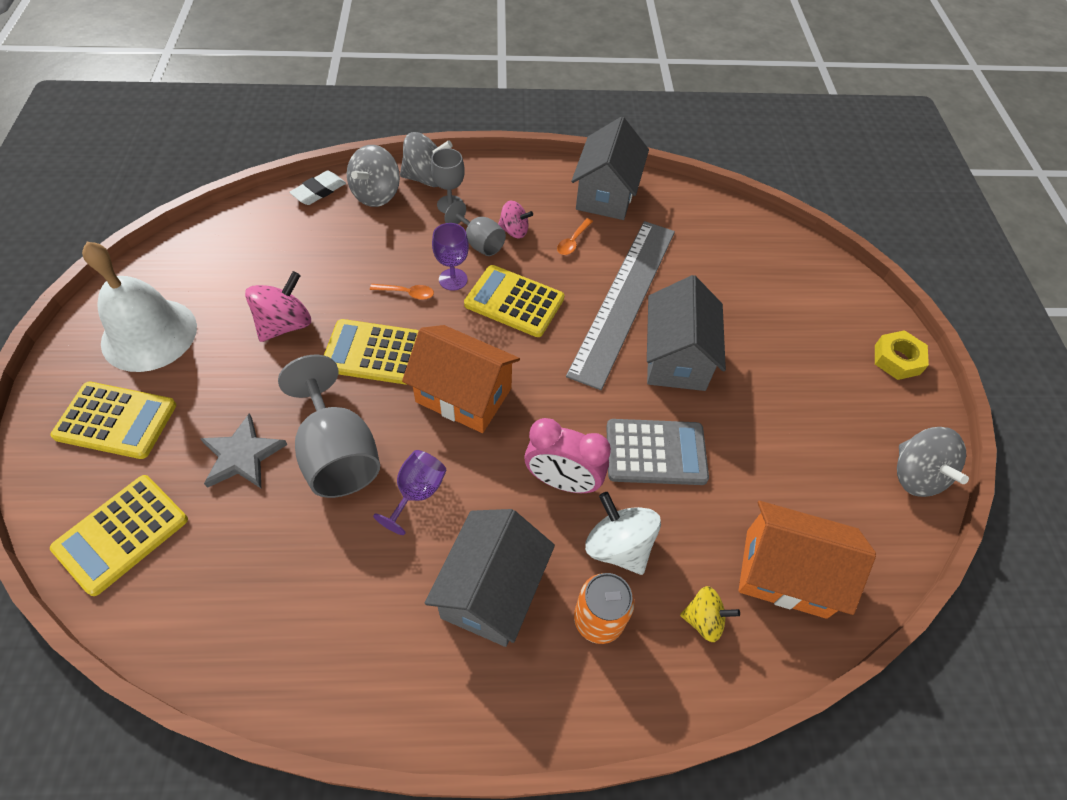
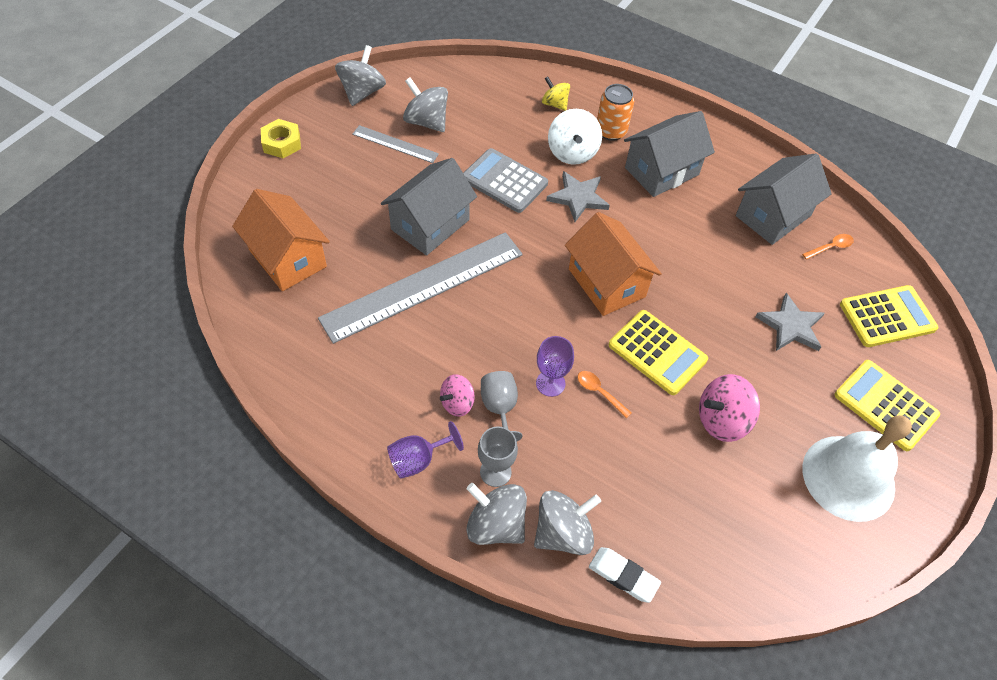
camera: 145 degrees left, 0 degrees up
grey goblet [278,355,380,498] -> none
white eraser [289,171,346,205] -> white eraser turned 45 degrees clockwise [589,547,661,603]
purple goblet [373,450,446,535] -> purple goblet moved to [387,421,464,479]
yellow calculator [464,265,564,337] -> none
pink spinning top [498,200,533,239] -> pink spinning top turned 90 degrees counterclockwise [440,374,475,417]
pink clock [524,418,611,493] -> grey star [546,171,610,222]
orange spoon [557,218,593,255] -> orange spoon moved to [802,234,854,260]
grey house [571,117,649,220] -> grey house moved to [736,153,832,245]
orange house [739,501,876,619] -> orange house moved to [232,189,330,291]
none -> grey ruler [352,125,439,163]
none -> grey spinning top [403,77,448,132]

